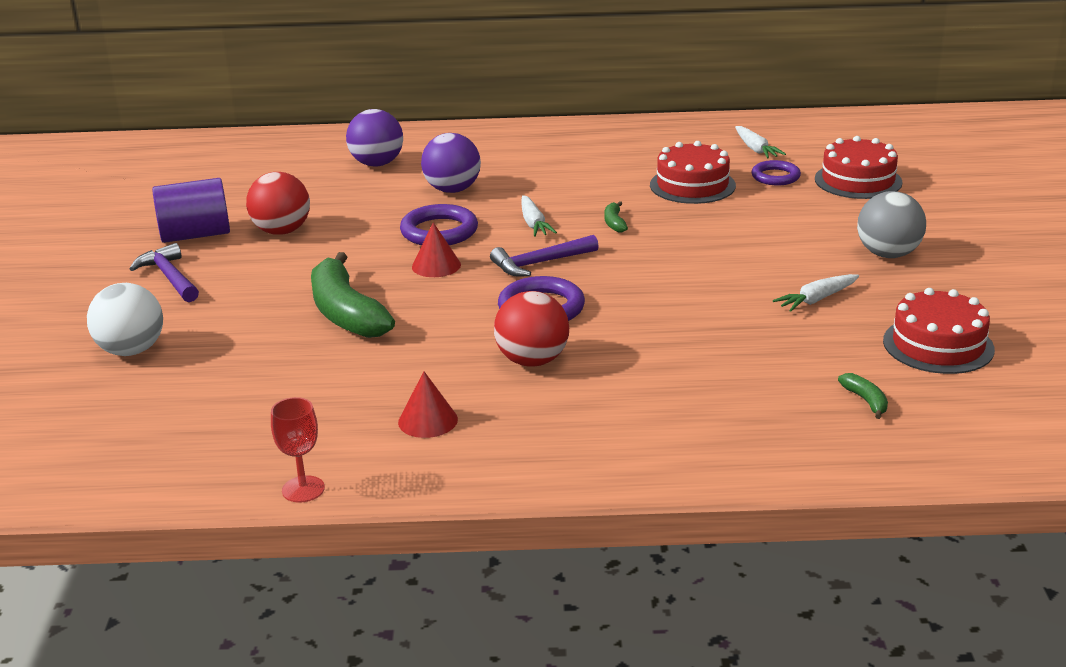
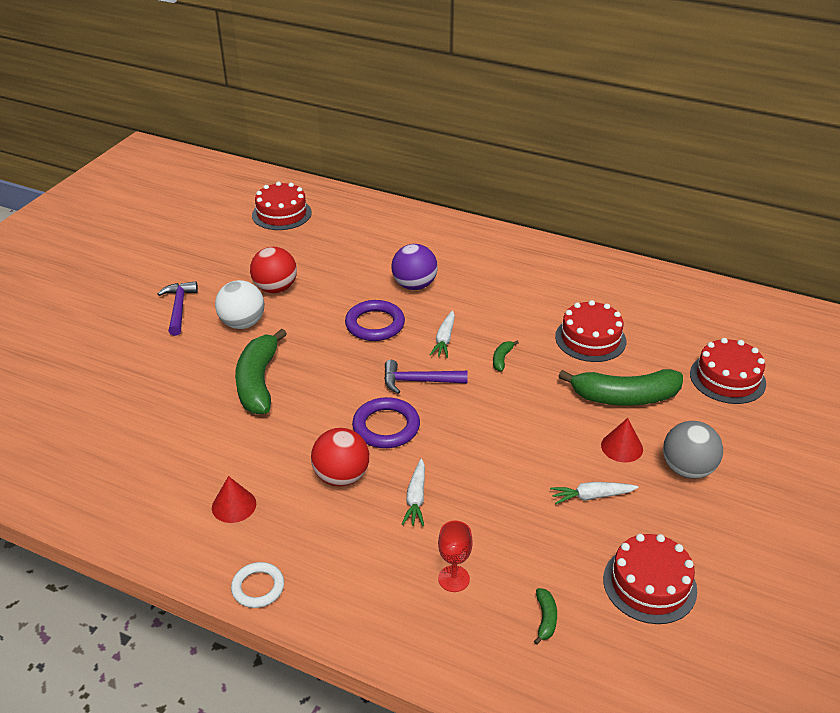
camera: 25 degrees right, 10 degrees up
white ball [87,283,163,356] -> white ball moved to [215,280,264,329]
purple cylinder [152,178,230,243] -> none
red goblet [271,397,325,503] -> red goblet moved to [438,521,473,592]
purple ball [346,109,403,167] -> none
red cone [412,222,461,277] -> red cone moved to [601,418,643,463]
white carrot [735,126,786,158] -> white carrot moved to [402,459,425,526]
purple ring [752,160,801,185] -> none
none -> white ring [231,562,284,608]
none -> red cake [252,182,312,230]
none -> green banana [558,369,683,406]

